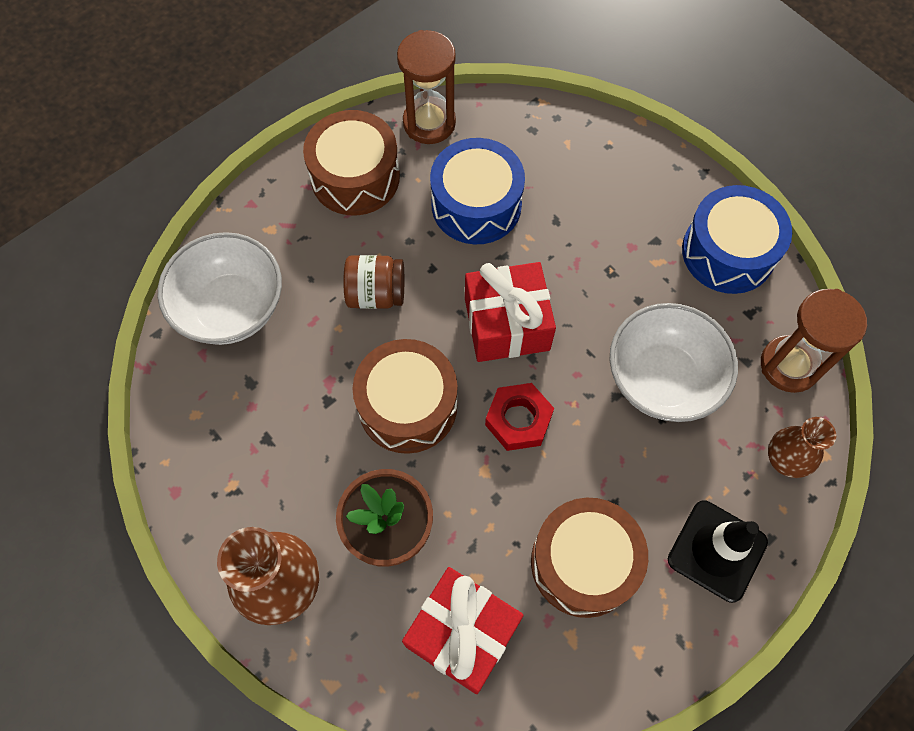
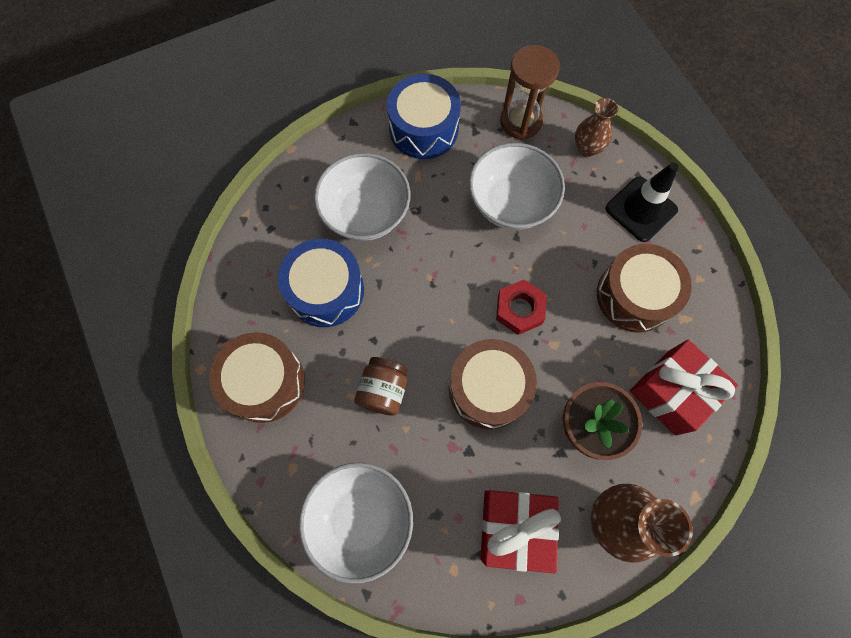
camera: 75 degrees left, 5 degrees up
brown hourglass [397,30,456,144] -> none
red gift [465,262,556,362] -> red gift moved to [481,490,561,573]
none -> white bowl [314,153,410,241]

